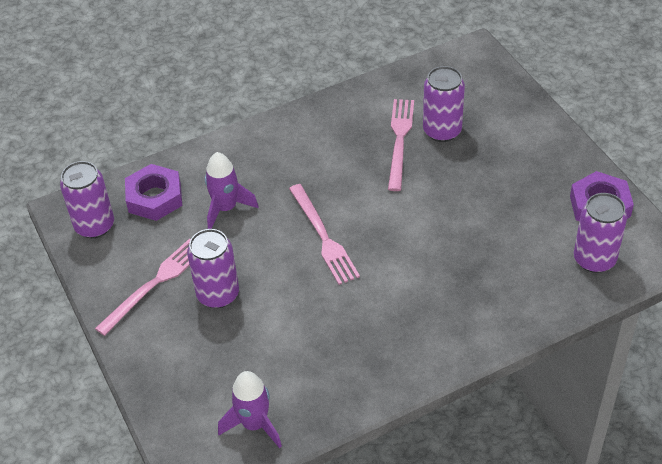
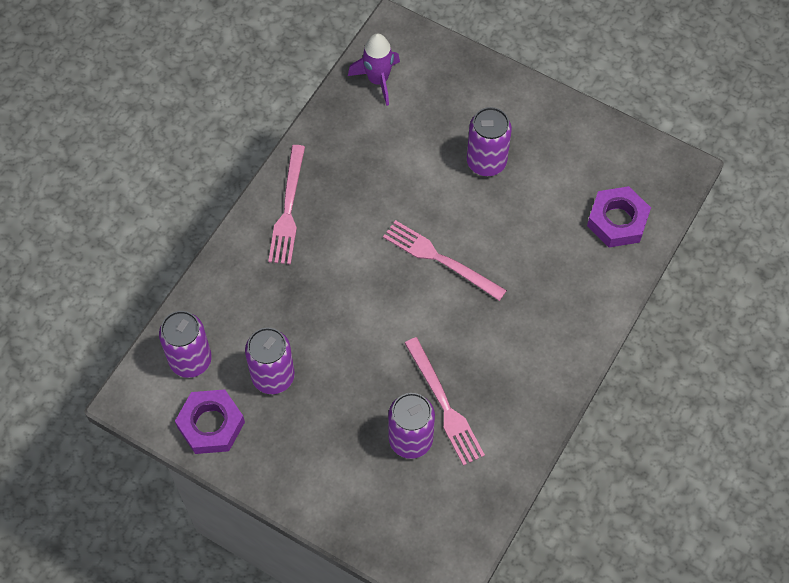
camera: 145 degrees right, 15 degrees up
purple can [60,161,114,238] -> purple can moved to [245,328,295,394]
pink fork [95,238,191,336] -> pink fork moved to [268,145,305,265]
purple rocket [205,152,258,229] -> none

